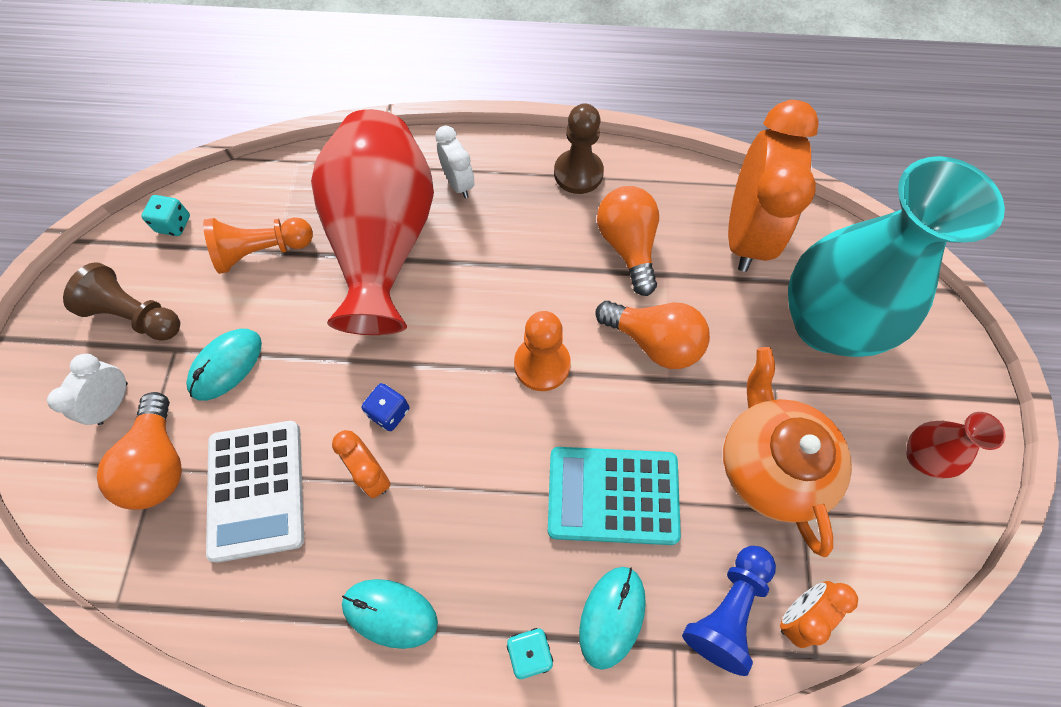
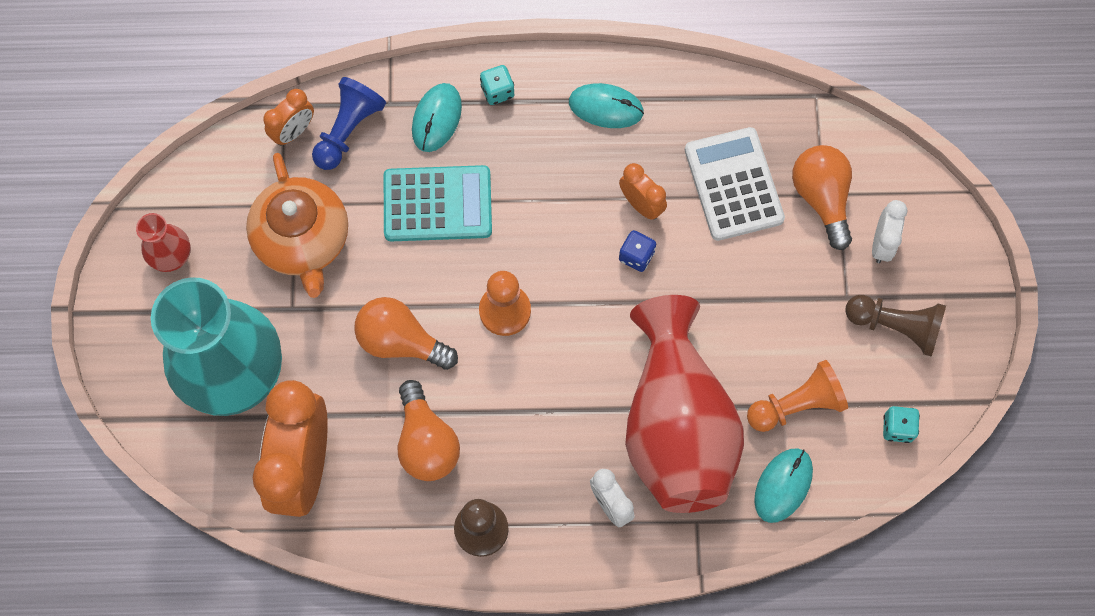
camera: 175 degrees right, 5 degrees up
turquoise mouse [186,329,262,401] -> turquoise mouse moved to [754,448,813,523]

